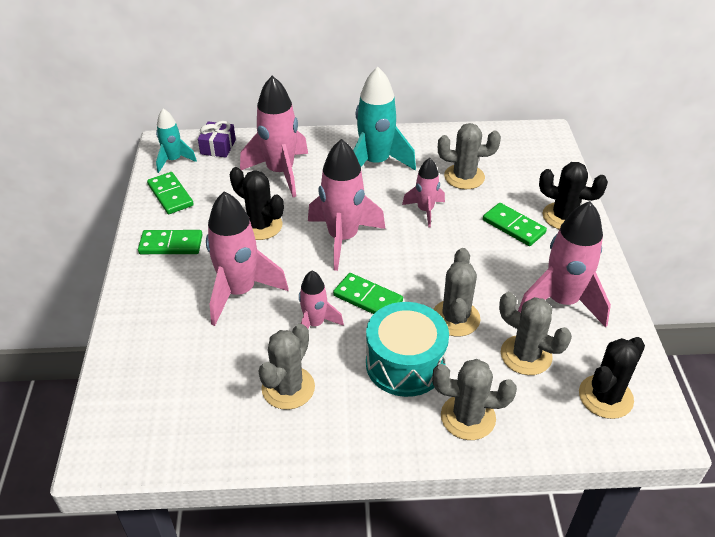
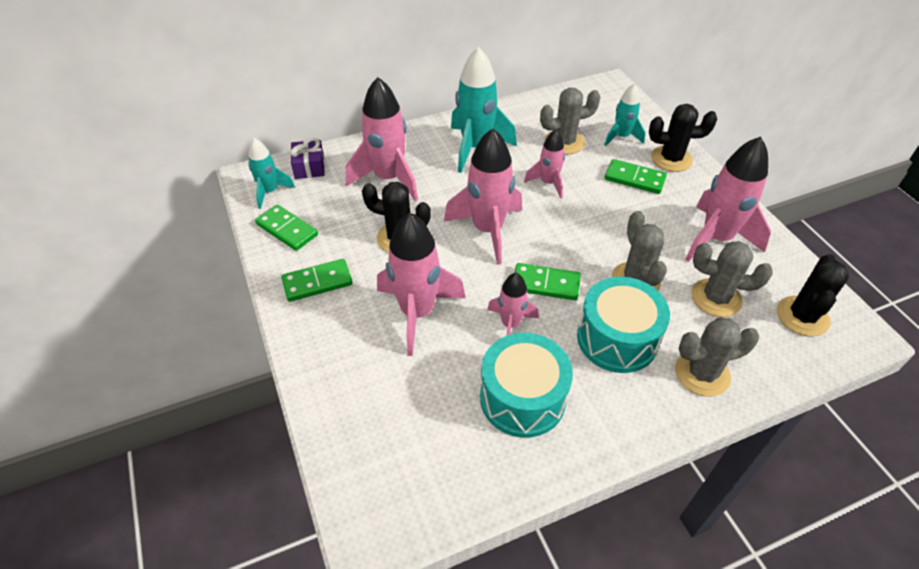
camera: 20 degrees left, 5 degrees up
grey cactus [259,324,315,410] -> turquoise drum [480,333,573,438]
none -> turquoise rocket [604,84,645,146]

